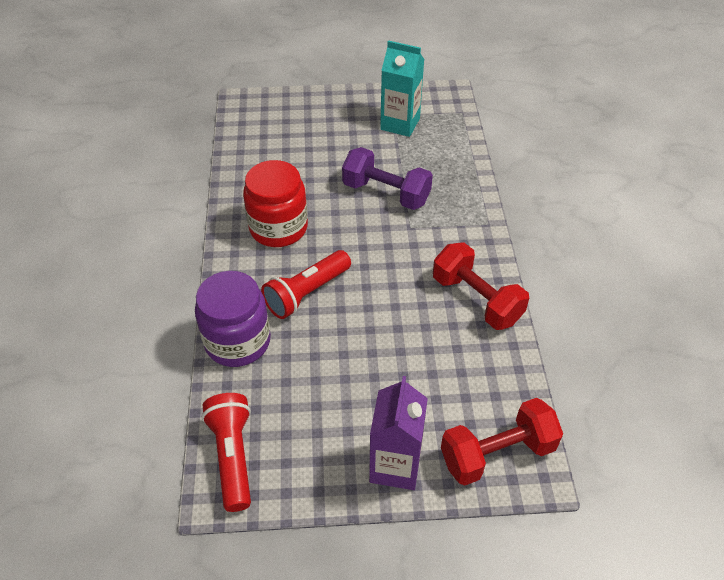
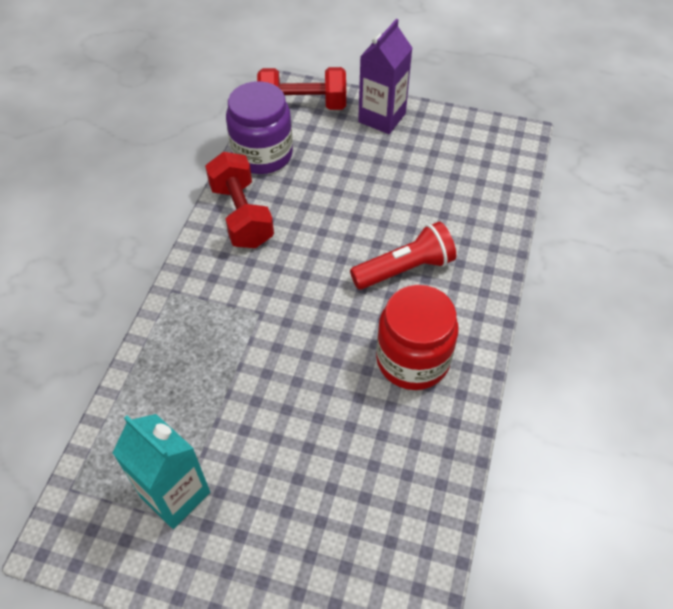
camera: 160 degrees left, 5 degrees up
purple jar [195,271,271,367] -> purple jar moved to [226,81,293,174]
red flashlight [202,393,251,512] -> none
purple dumbbell [342,147,433,210] -> none

